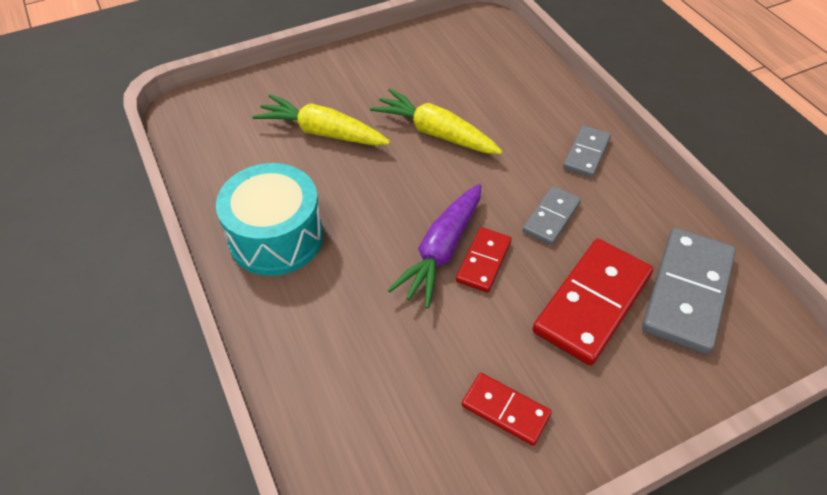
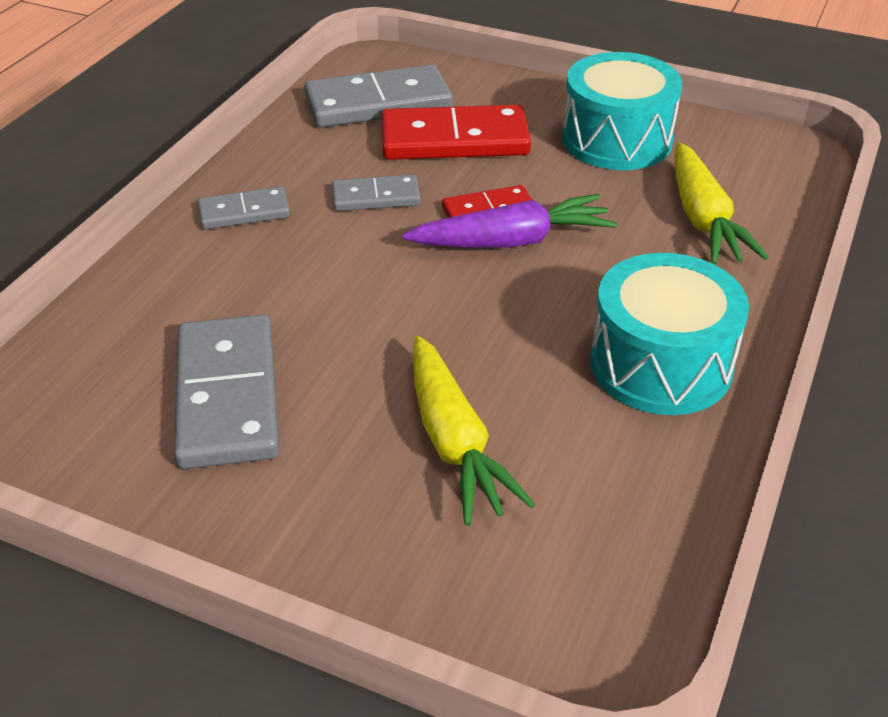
camera: 130 degrees left, 10 degrees down
yellow carrot [370,89,503,154] -> yellow carrot moved to [674,142,769,265]
red domino [461,373,552,446] -> turquoise drum [562,52,682,170]
none -> grey domino [174,315,279,469]

